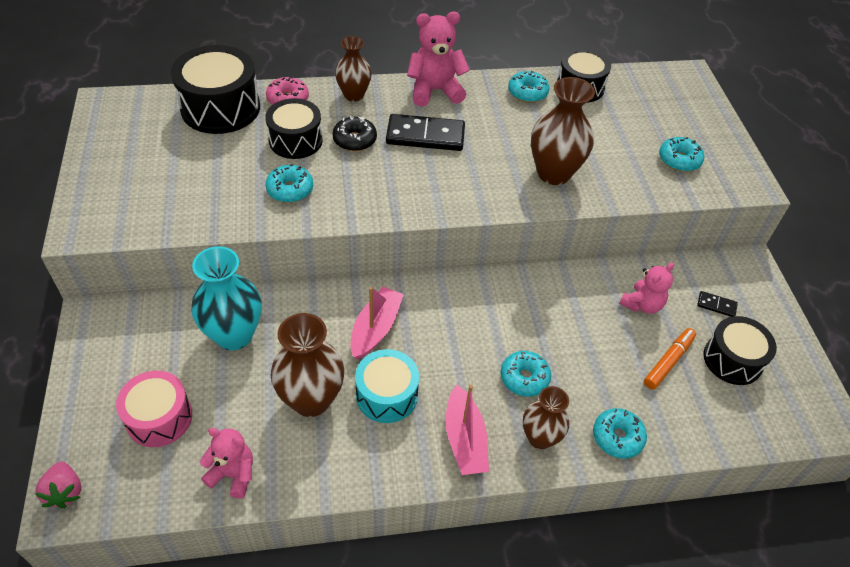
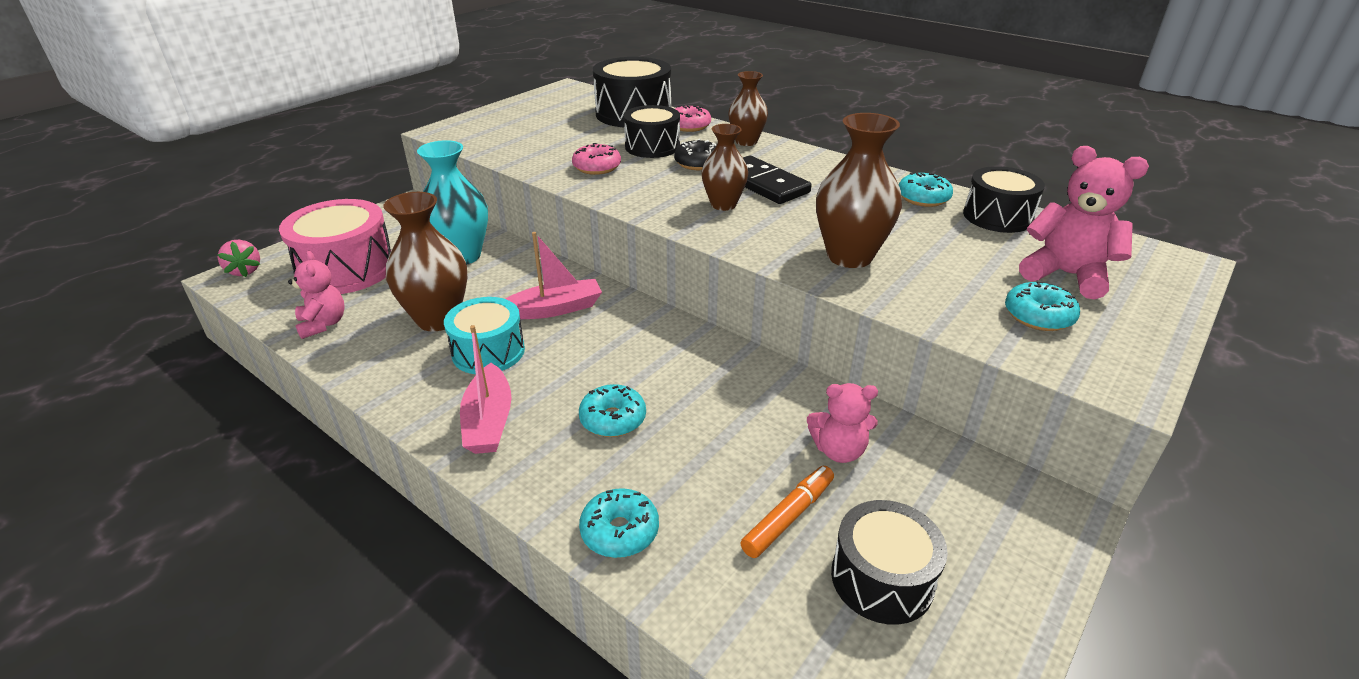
camera: 50 degrees right, 15 degrees down
pink strawberry [35,462,81,509] -> pink strawberry turned 60 degrees counterclockwise [217,240,260,277]
pink drum [116,371,192,447] -> pink drum [279,199,391,294], size x1.52
turquoise donut [265,164,313,203] -> pink donut [572,143,621,175]
pink teddy bear [407,12,470,107] -> pink teddy bear moved to [1019,146,1149,300]
pink boat [446,384,489,475] -> pink boat turned 45 degrees counterclockwise [460,325,512,454]
brown vase [523,386,569,449] -> brown vase moved to [701,124,748,211]
orange marker [644,328,696,390] -> orange marker turned 45 degrees counterclockwise [741,466,834,558]
black domino [697,291,738,317] -> none

